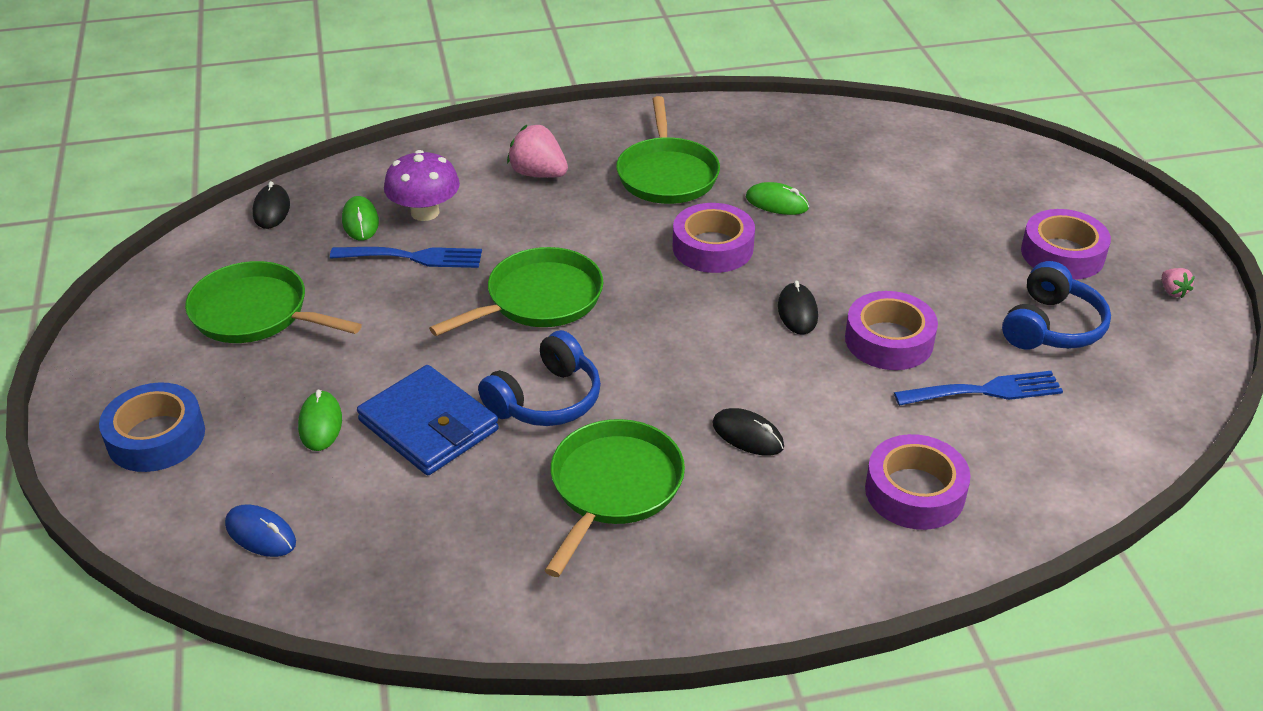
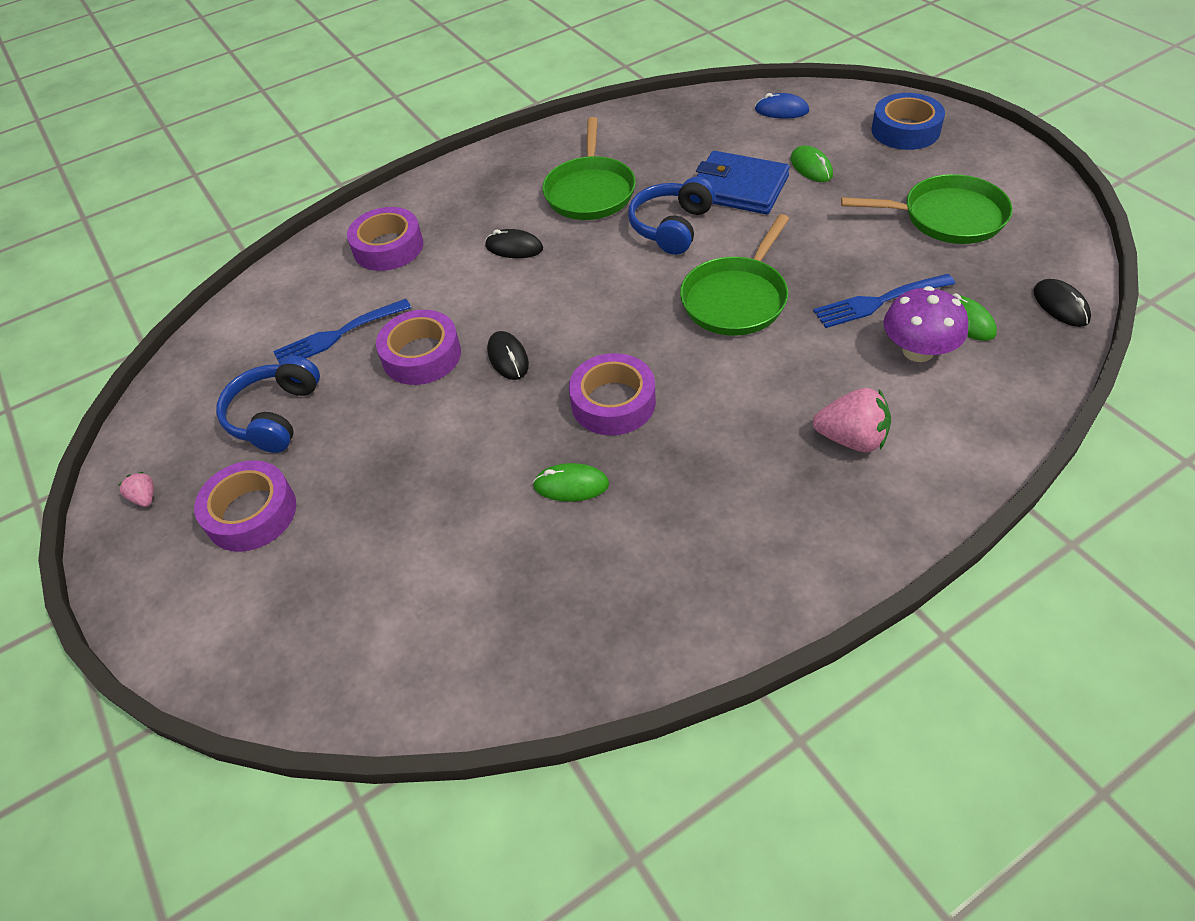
camera: 165 degrees right, 10 degrees up
green pan [616,96,720,204] -> none

